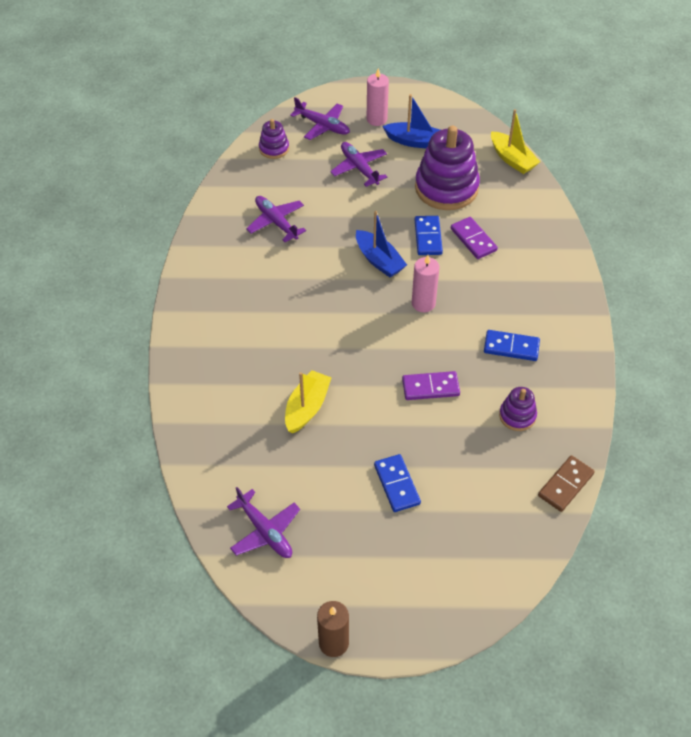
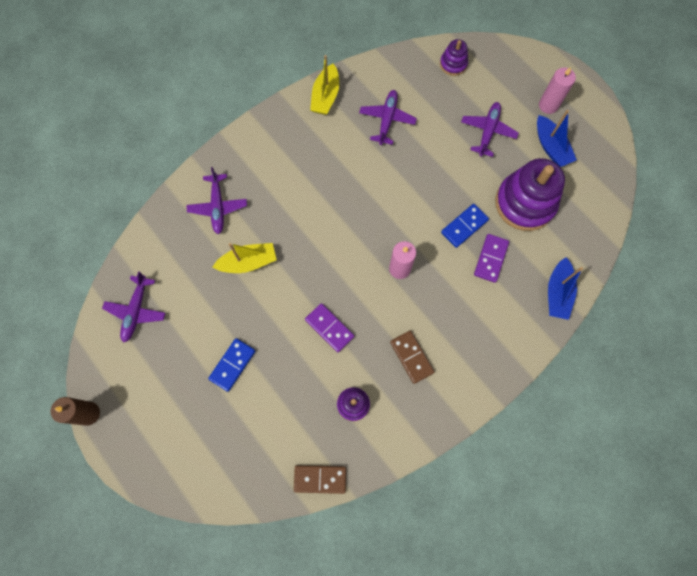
camera: 50 degrees right, 20 degrees up
purple plane [290,97,350,140] -> purple plane moved to [187,167,247,234]
blue boat [356,211,407,277] -> blue boat moved to [548,257,583,320]
blue domino [484,330,540,361] -> brown domino [390,331,434,384]
yellow boat [491,109,540,174] -> yellow boat moved to [310,55,339,115]

